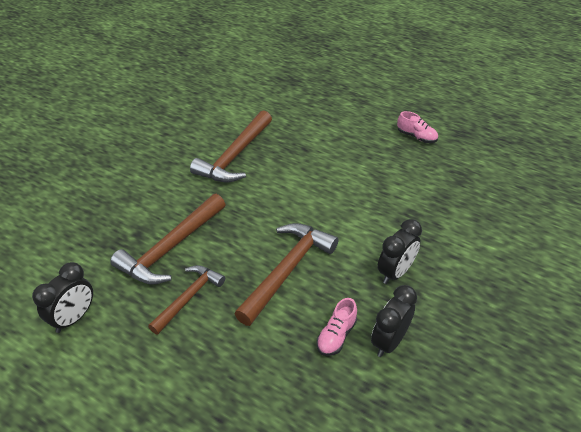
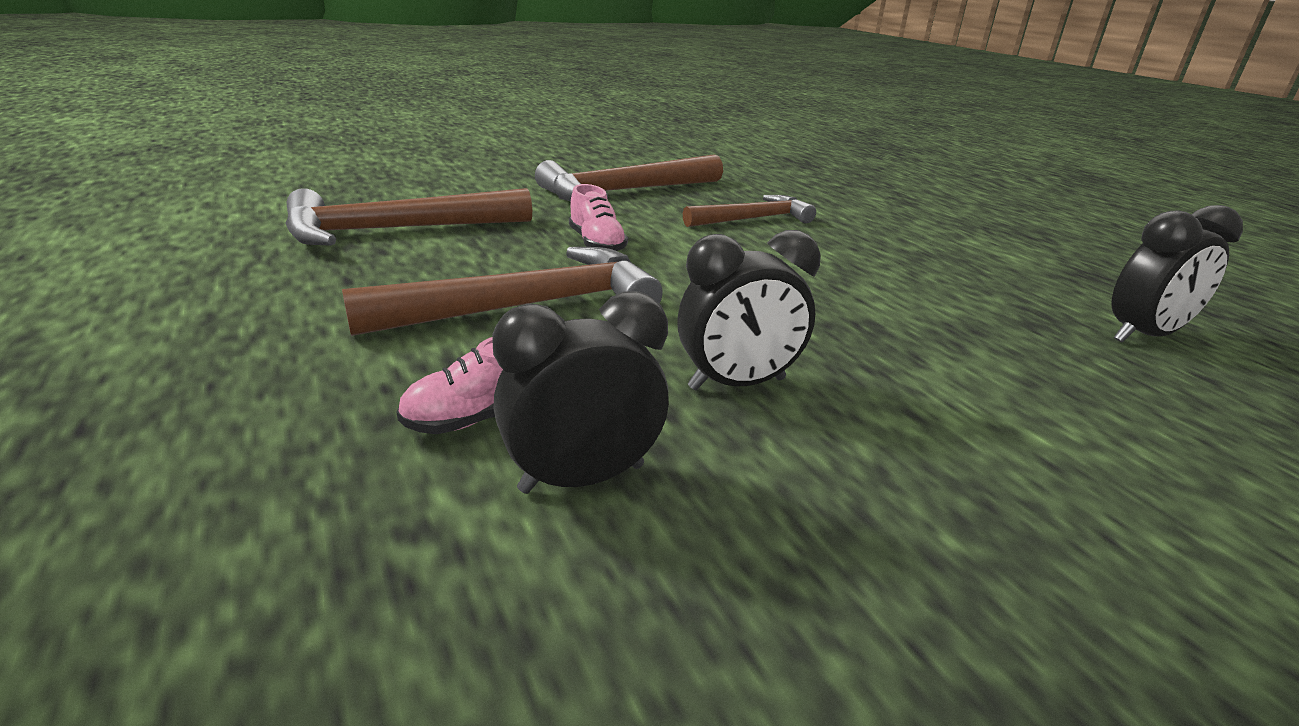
camera: 30 degrees right, 15 degrees down
black clock [32,262,93,333] -> black clock moved to [1111,205,1243,343]
brown hammer [148,265,225,335] -> brown hammer moved to [683,195,816,227]
pink shoe [397,111,438,143] -> pink shoe moved to [569,184,628,251]

